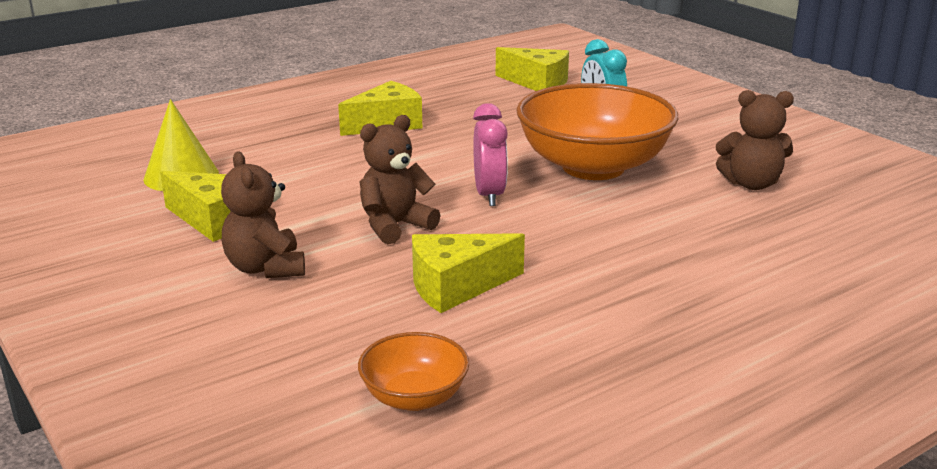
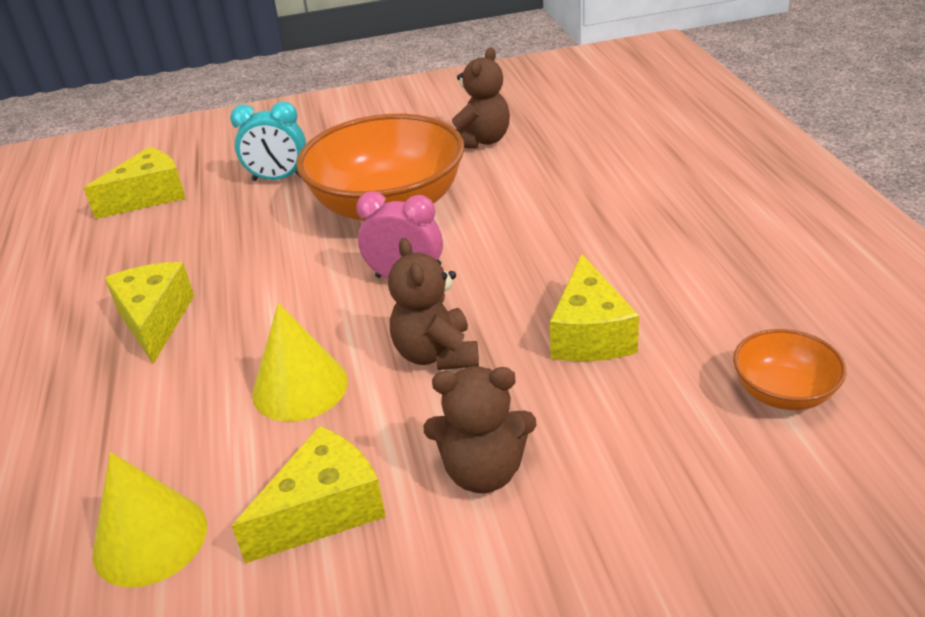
camera: 65 degrees left, 10 degrees up
none -> yellow cone [252,303,348,422]

